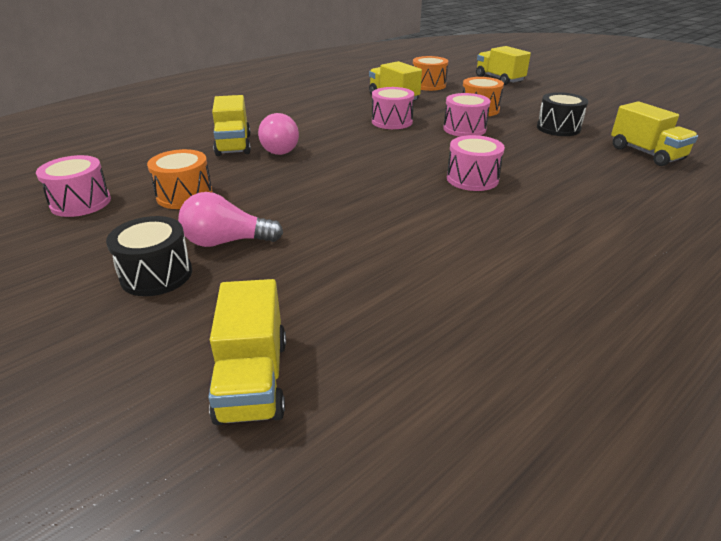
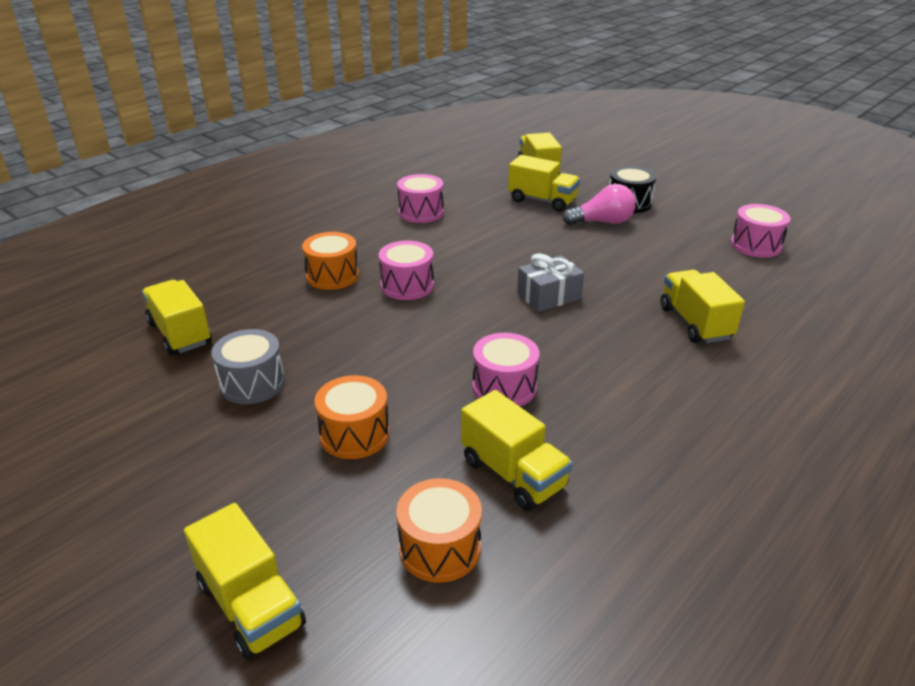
camera: 175 degrees right, 0 degrees up
orange drum [147,149,213,209] -> orange drum moved to [302,232,359,290]
pink light bulb [258,113,299,155] -> none
pink drum [443,93,491,137] -> pink drum moved to [397,174,444,223]
black drum [537,92,588,136] -> grey drum [211,329,285,404]
none -> yellow truck [508,155,580,212]
none -> grey gift [517,253,584,312]

